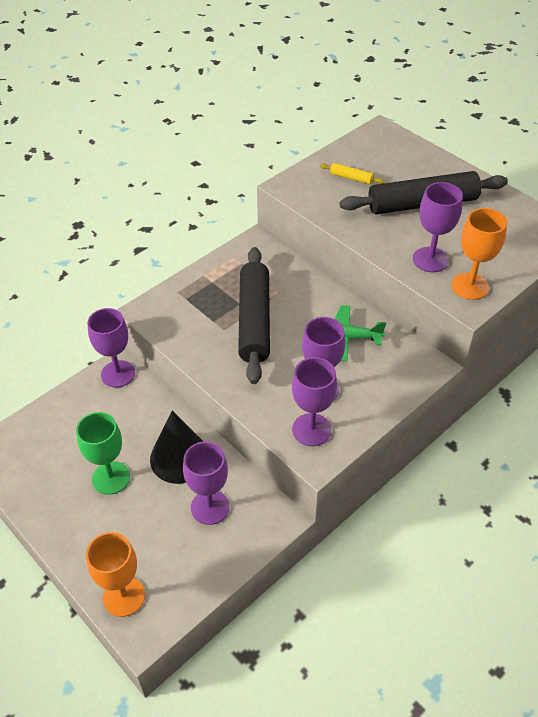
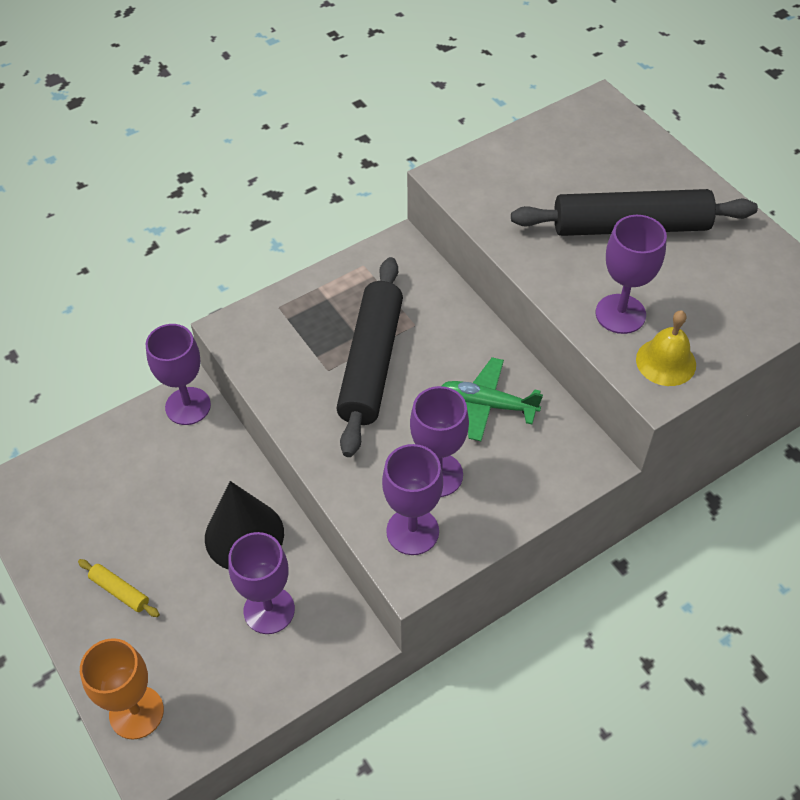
camera: 10 degrees right, 5 degrees up
green goblet [76,412,130,495] -> none
yellow rolling pin [320,163,385,184] -> yellow rolling pin moved to [78,559,160,617]
orange goblet [452,208,507,300] -> yellow bell [636,310,696,386]

